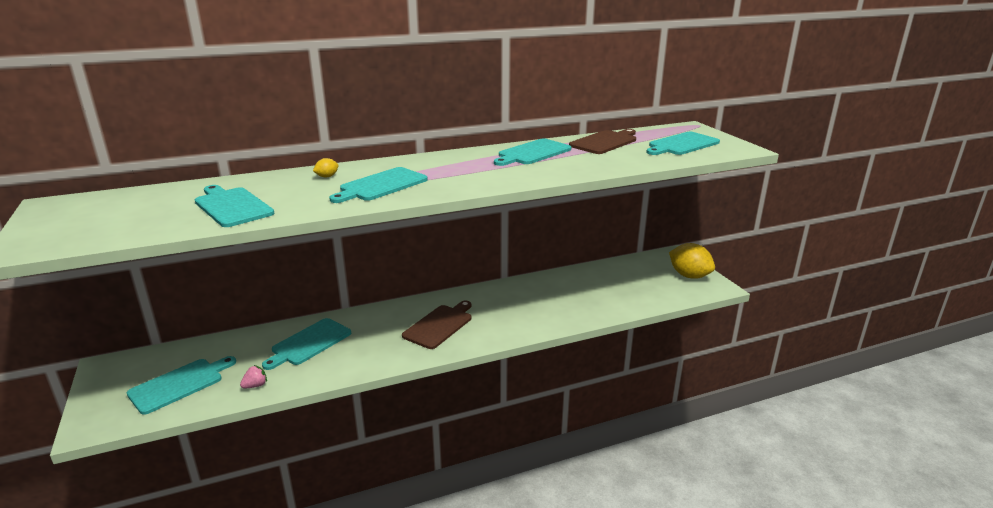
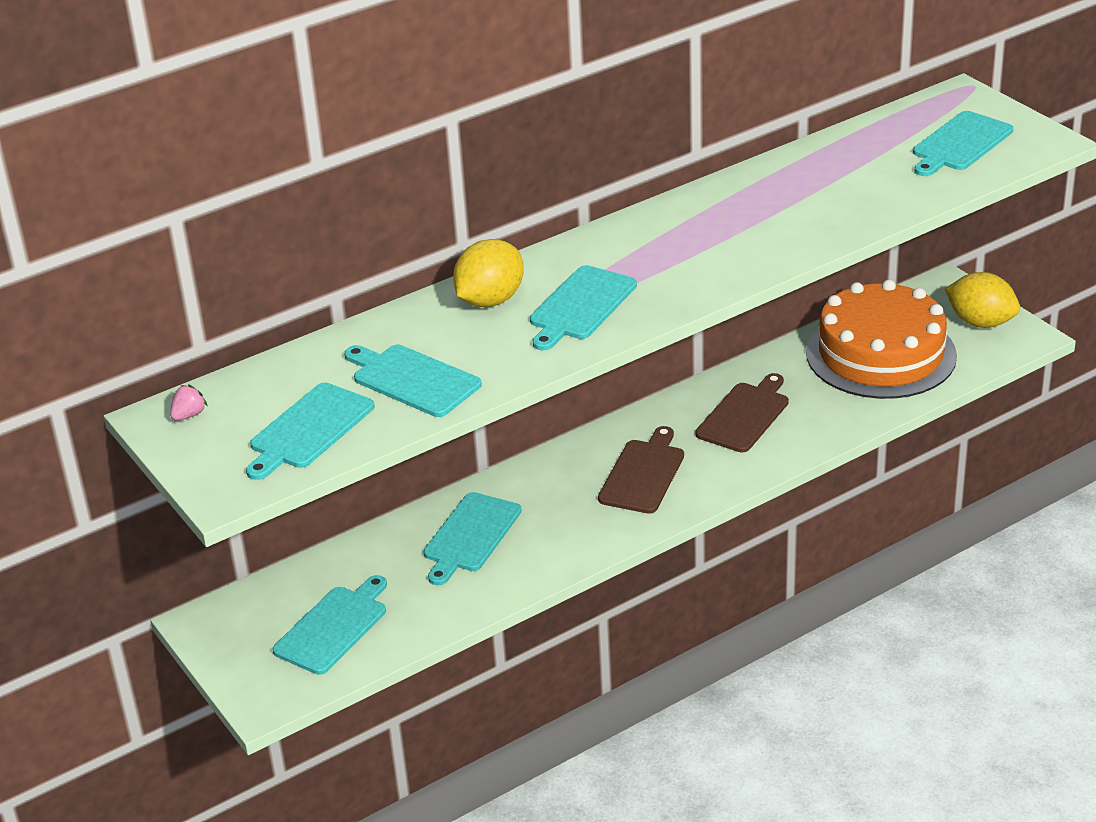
camera: 10 degrees left, 10 degrees up
pink strawberry [240,365,267,388] -> pink strawberry moved to [170,384,208,421]
yellow lemon [313,158,338,178] -> yellow lemon [453,239,524,307], size x2.36
turquoise cutting board [494,138,571,166] -> turquoise cutting board moved to [246,383,374,480]
brown cutting board [569,129,636,154] -> brown cutting board moved to [695,373,789,453]
none -> orange cake [806,279,957,399]

